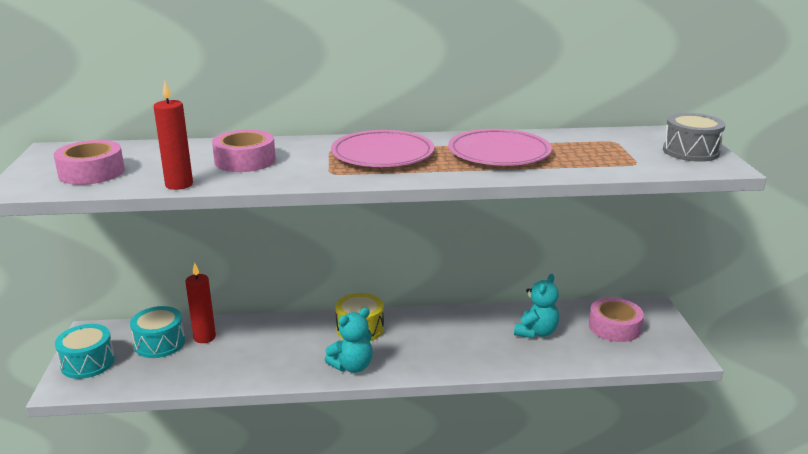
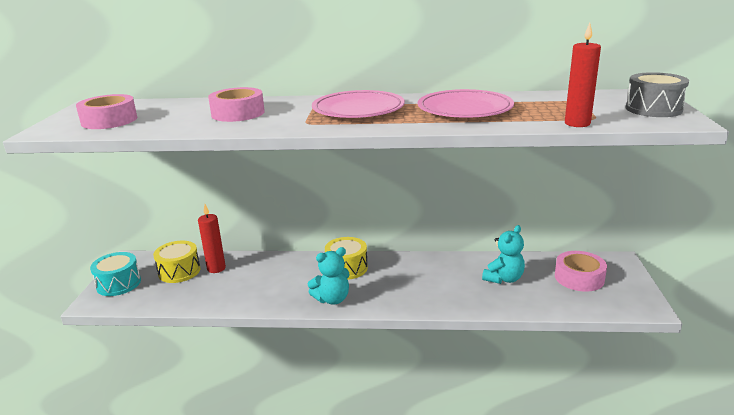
camera: 10 degrees right, 0 degrees up
turquoise drum [130,306,185,358] -> yellow drum [153,241,201,283]
red candle [154,81,193,190] -> red candle moved to [565,23,601,127]

